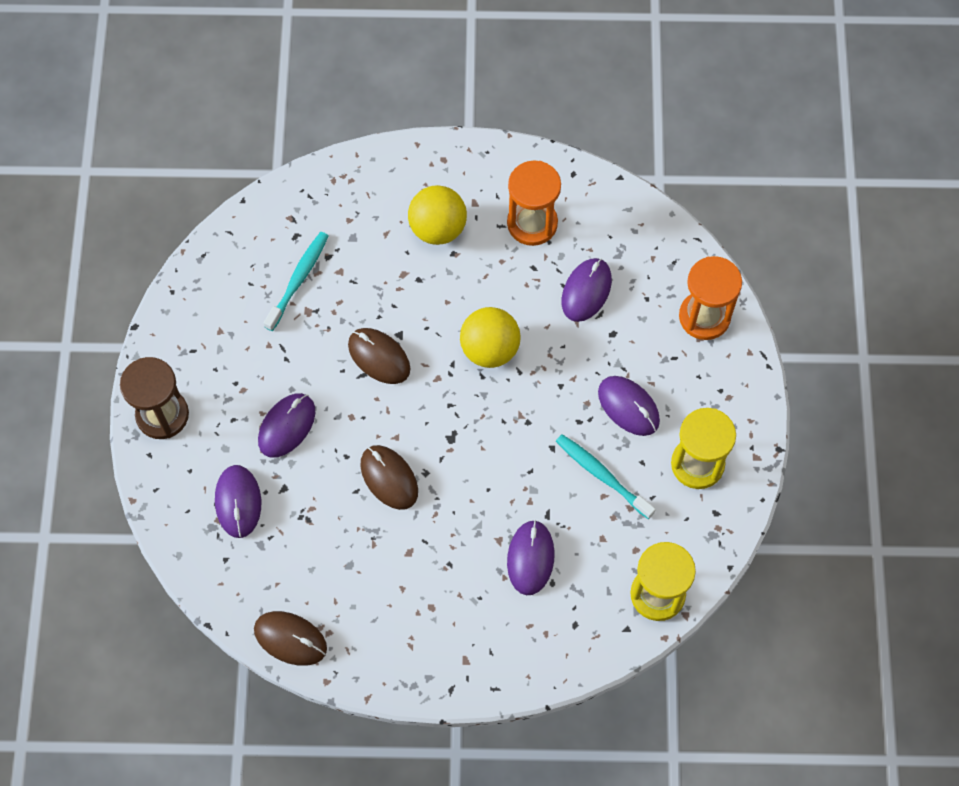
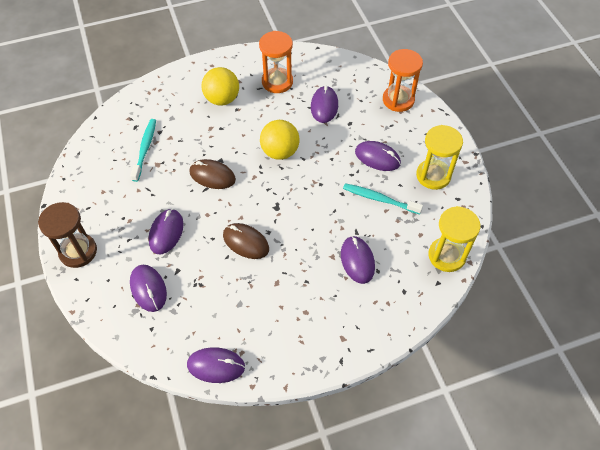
camera: 20 degrees left, 10 degrees down
brown mouse [254,611,327,666] -> purple mouse [187,347,245,383]

